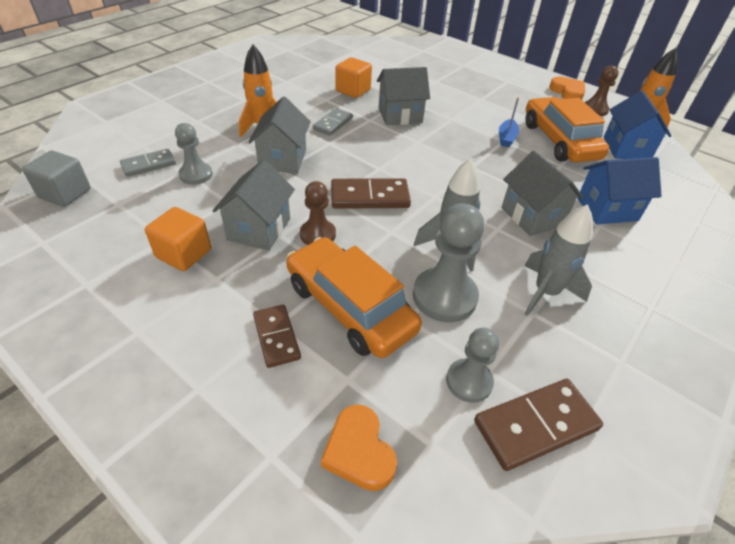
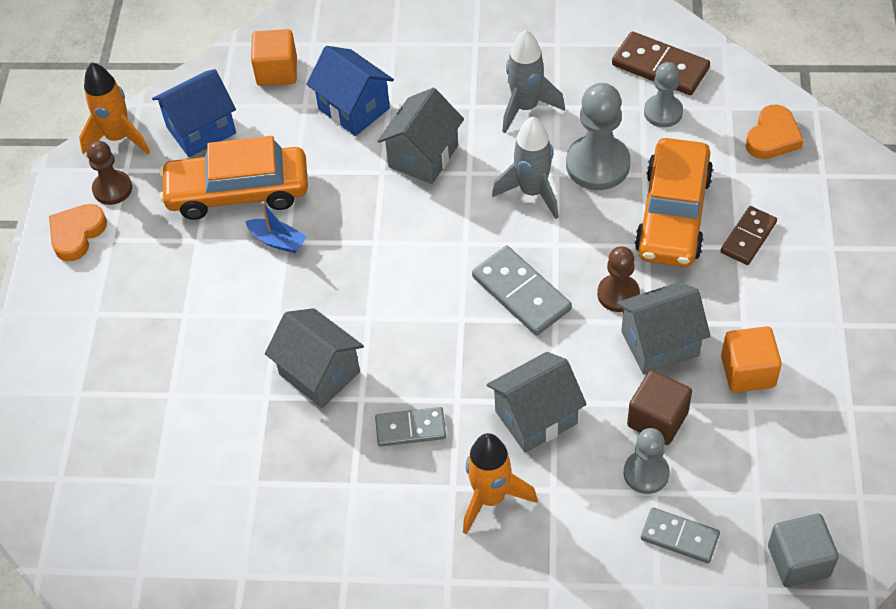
camera: 120 degrees left, 10 degrees up
brown domino [331,178,411,209] -> grey domino [472,246,572,335]
orange cube [336,57,372,98] -> orange cube moved to [251,29,297,86]
blue boat [499,97,519,147] -> blue boat turned 45 degrees clockwise [245,201,307,253]
orange car [525,97,609,163] -> orange car turned 45 degrees clockwise [160,136,308,220]
none -> brown cube [627,370,692,445]

